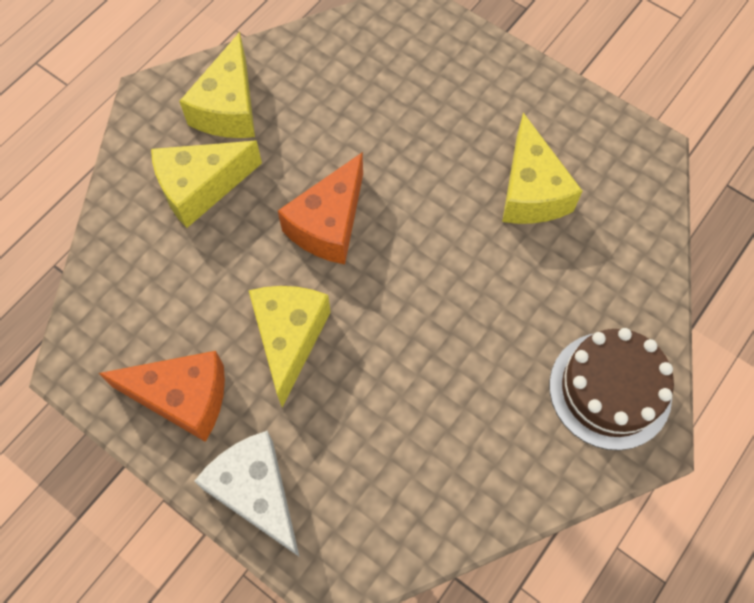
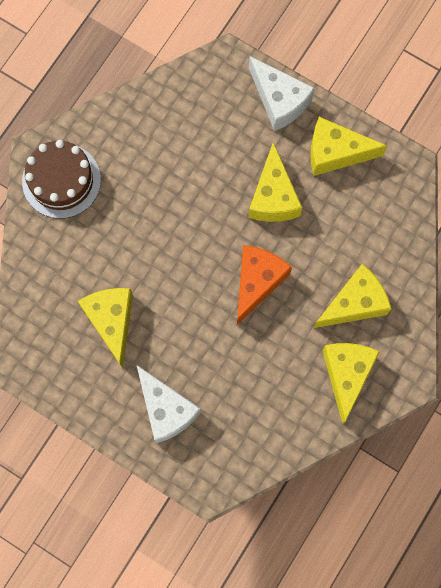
camera: 175 degrees right, 10 degrees up
orange cheese [99,351,225,442] -> yellow cheese [310,117,387,176]
none -> white cheese [137,365,201,443]

